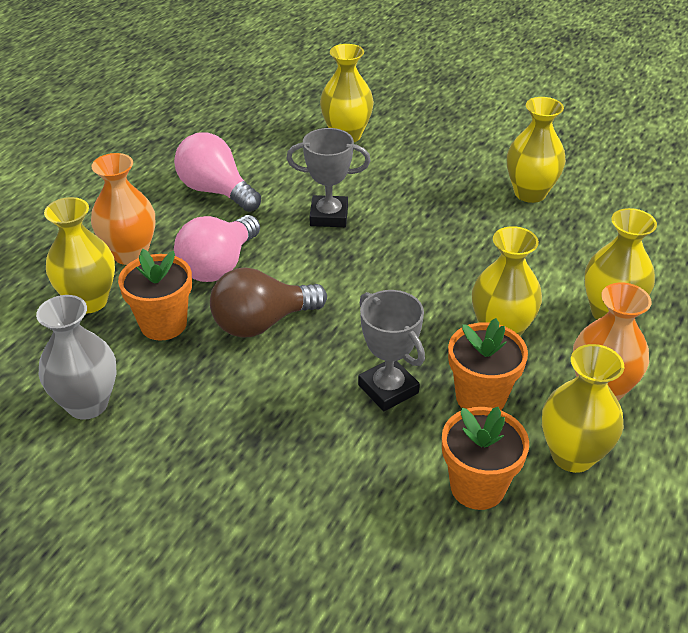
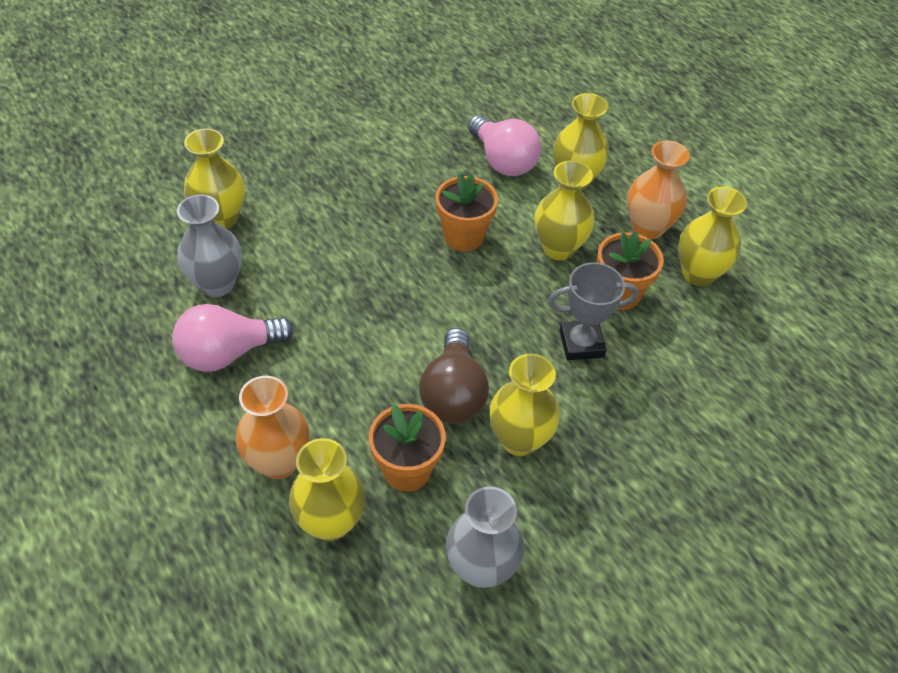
camera: 65 degrees left, 10 degrees up
pink light bulb [174,215,260,282] -> pink light bulb moved to [468,115,541,176]
grey trophy [286,128,371,227] -> none
orange flower pot [442,407,529,510] -> orange flower pot moved to [436,173,498,251]
yellow vase [507,97,566,203] -> yellow vase moved to [489,354,560,456]
none -> grey vase [177,194,242,297]

